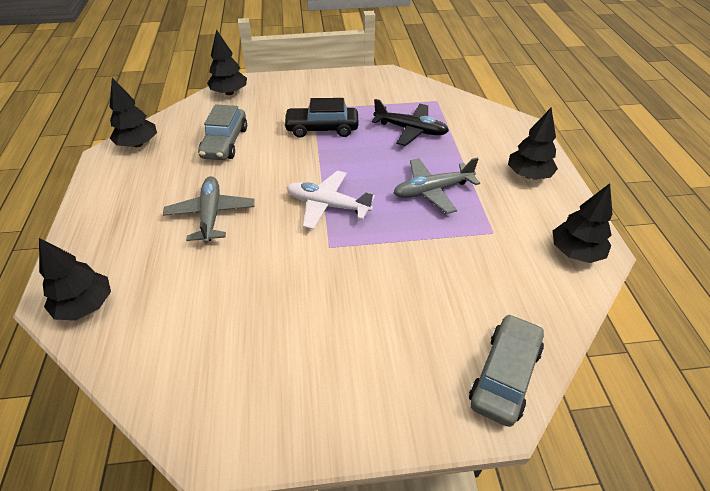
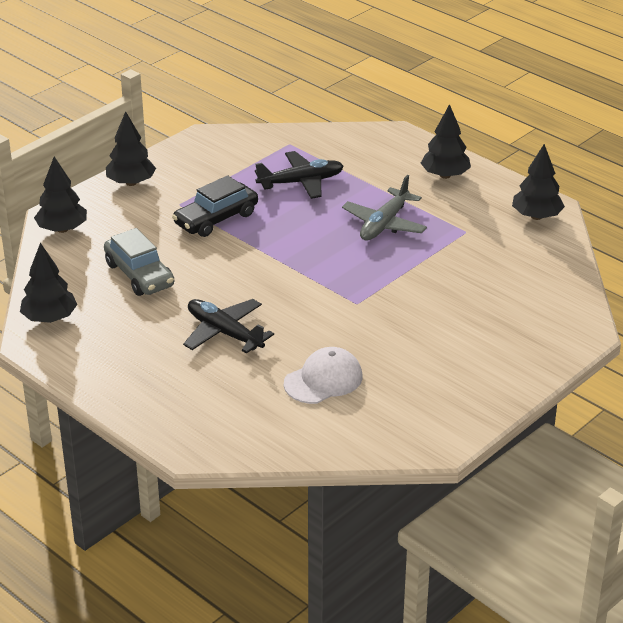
camera: 40 degrees left, 10 degrees down
black tree [39,238,111,320] -> black tree moved to [106,111,156,186]
grey plane [163,176,255,244] -> black plane [183,299,274,353]
white plane [286,171,375,230] -> none
grey car [469,314,544,427] -> none
none -> white cap [284,347,362,404]

